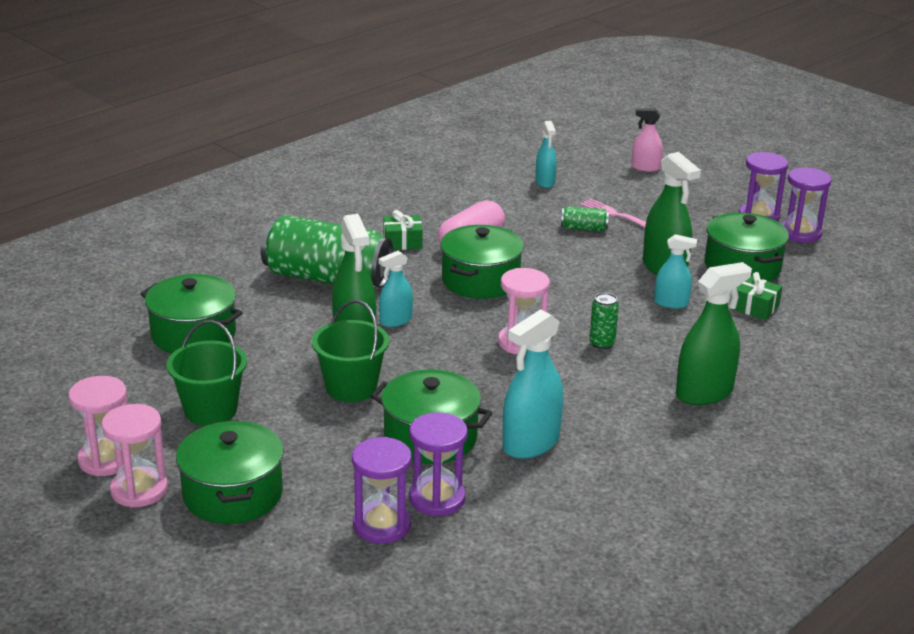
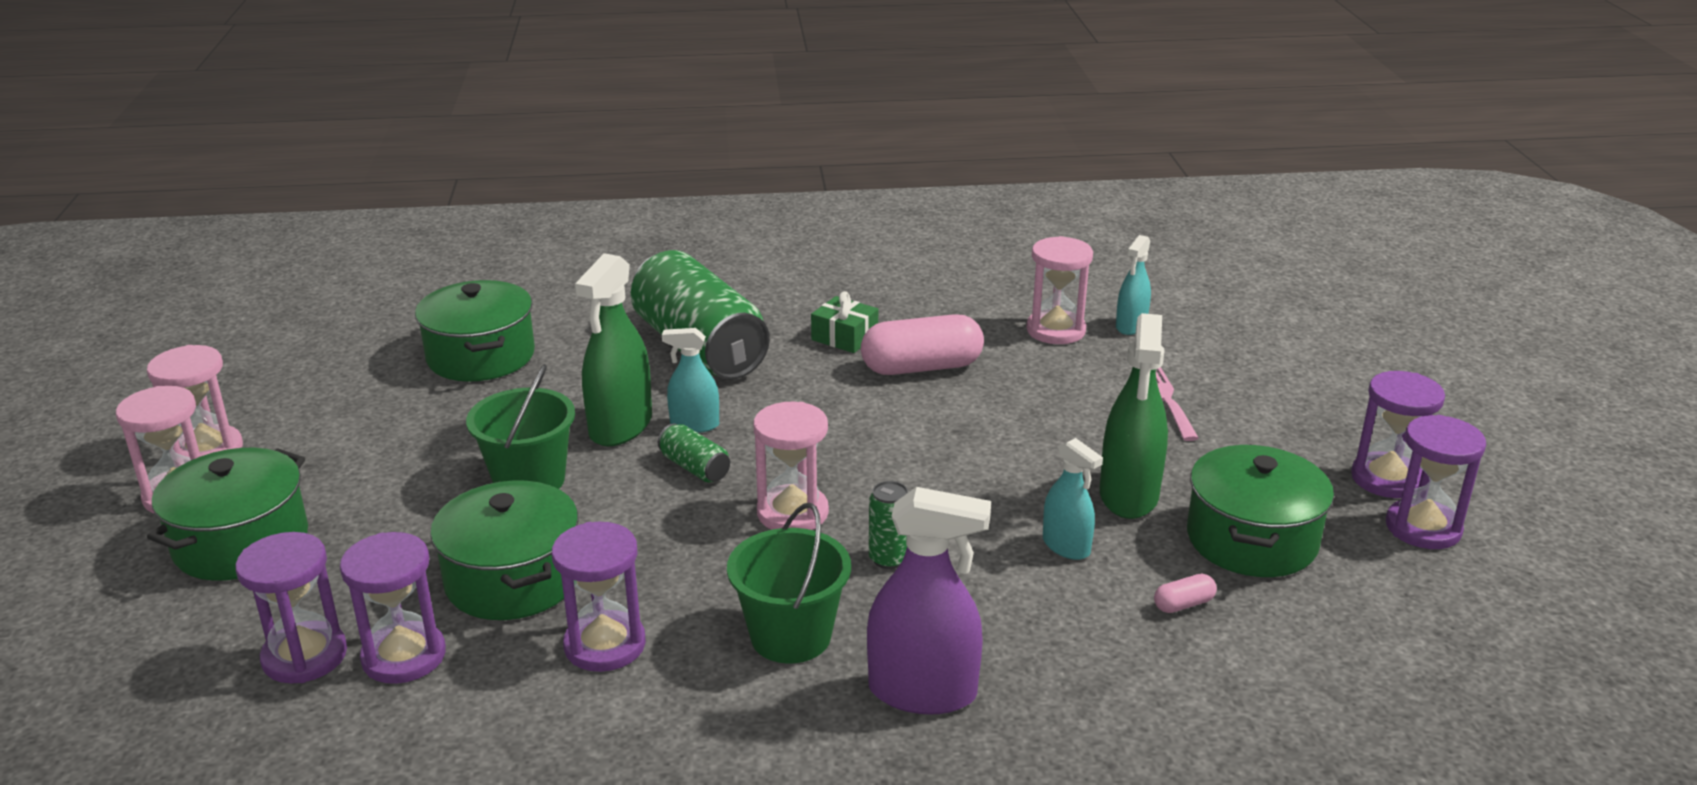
camera: 40 degrees right, 0 degrees up
green bucket [167,320,247,426] -> green bucket moved to [727,503,851,664]
green pot [440,225,524,299] -> none
turquoise spray bottle [503,309,563,459] -> purple hourglass [552,522,646,672]
green can [561,206,609,231] -> green can moved to [658,423,730,482]
pink spray bottle [632,109,663,172] -> none
green spray bottle [676,262,752,405] -> purple spray bottle [867,487,991,715]
green gift [730,272,782,320] -> pink capsule [1154,574,1217,613]
none -> pink hourglass [1026,236,1093,344]

